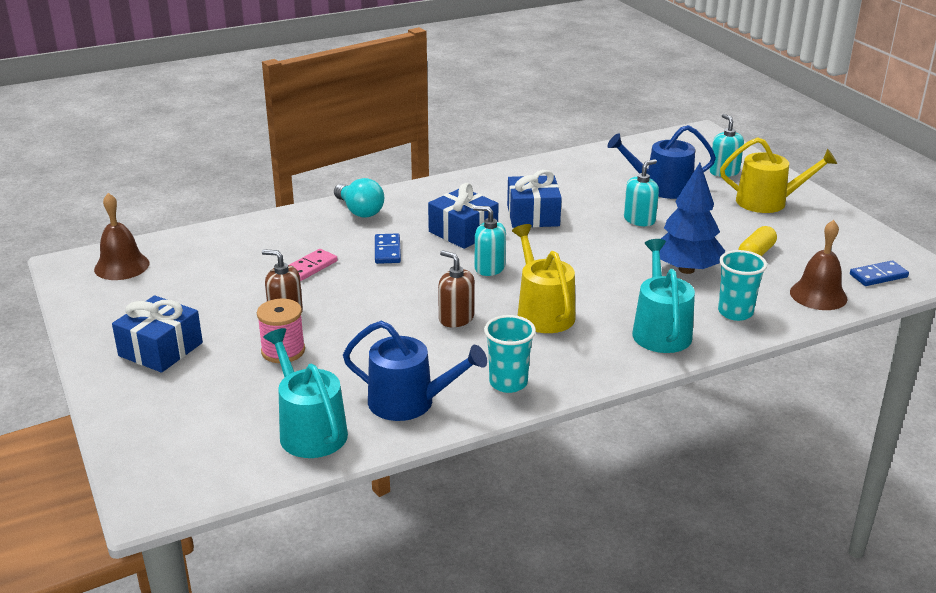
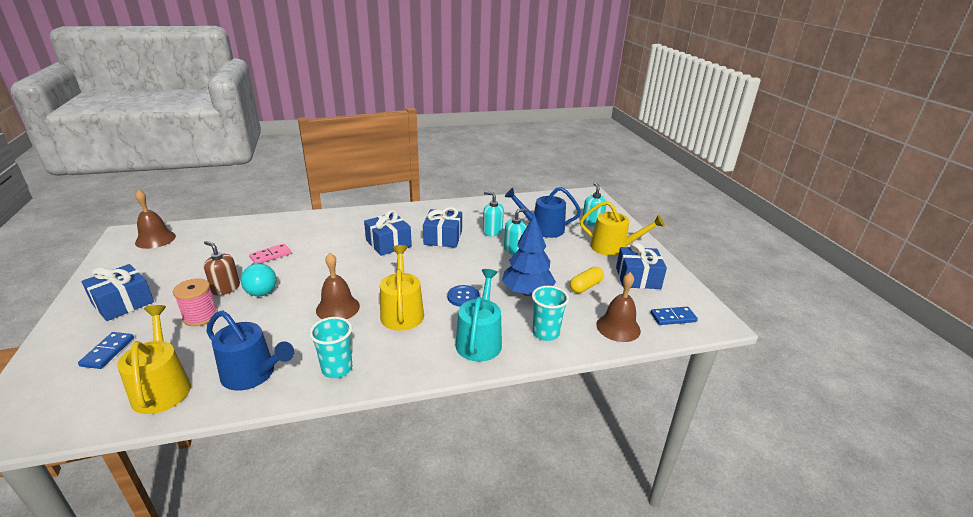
camera: 10 degrees right, 0 degrees up
turquoise watering can [263,328,348,458] -> yellow watering can [117,305,191,414]
turquoise light bulb [334,178,384,218] -> turquoise light bulb moved to [240,262,277,296]
blue domino [375,233,401,264] -> blue domino moved to [78,332,134,369]
brown soap dispenser [438,250,475,327] -> brown bell [316,253,360,319]
turquoise soap dispenser [473,206,506,276] -> turquoise soap dispenser moved to [483,191,504,236]
none -> blue button [447,285,480,307]
none -> blue gift [616,242,667,289]

